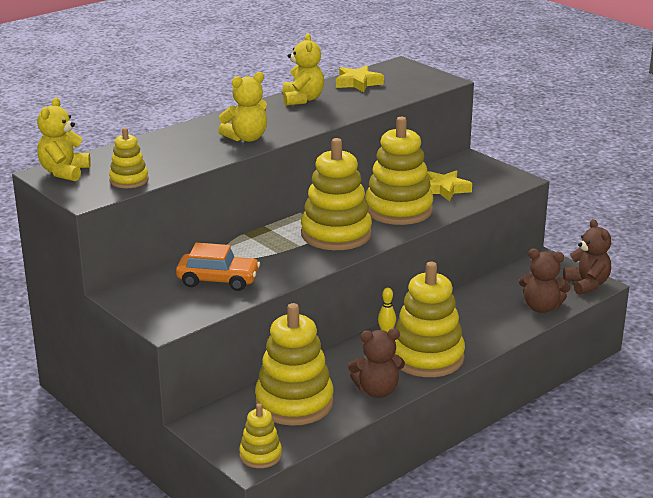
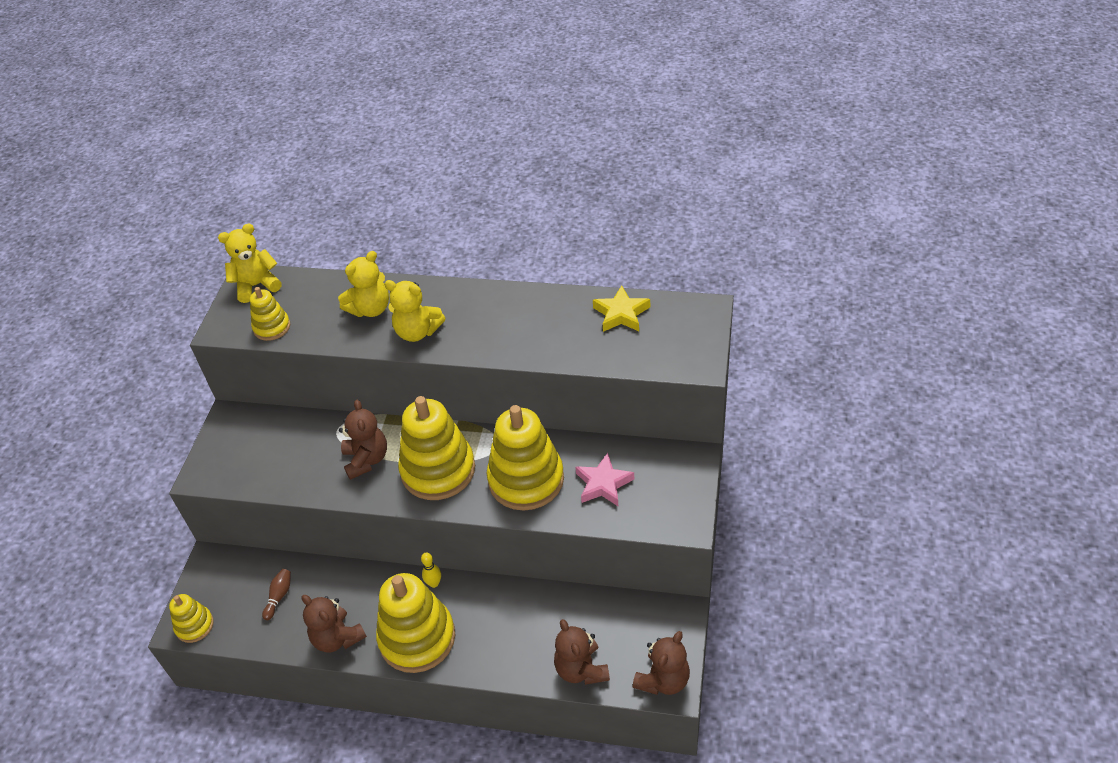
camera: 55 degrees right, 20 degrees up
orange car [176,243,260,291] -> none
yellow stacking toy [255,303,334,426] -> brown bowling pin [262,569,291,620]
yellow teddy bear [283,34,324,106] -> yellow teddy bear moved to [338,251,389,317]
yellow star [427,170,472,201] -> pink star [575,453,634,506]
none -> brown teddy bear [339,400,387,480]

